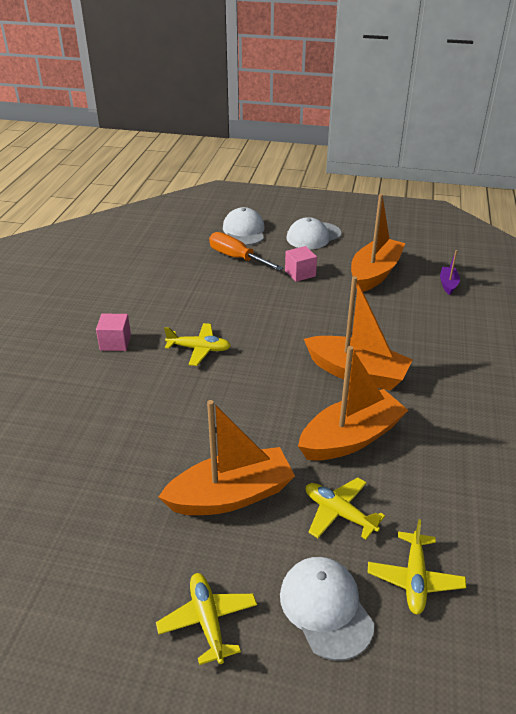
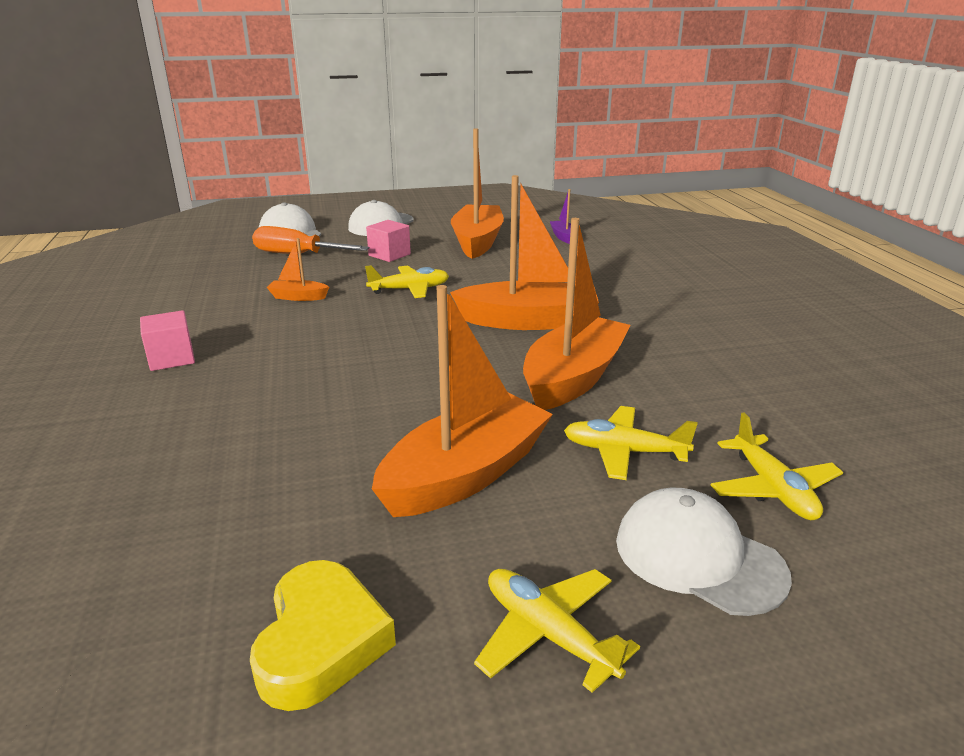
camera: 25 degrees left, 10 degrees down
yellow plane [164,323,231,366] -> yellow plane moved to [365,265,449,298]
none -> yellow heart [250,560,396,711]
none -> orange boat [267,238,329,301]

